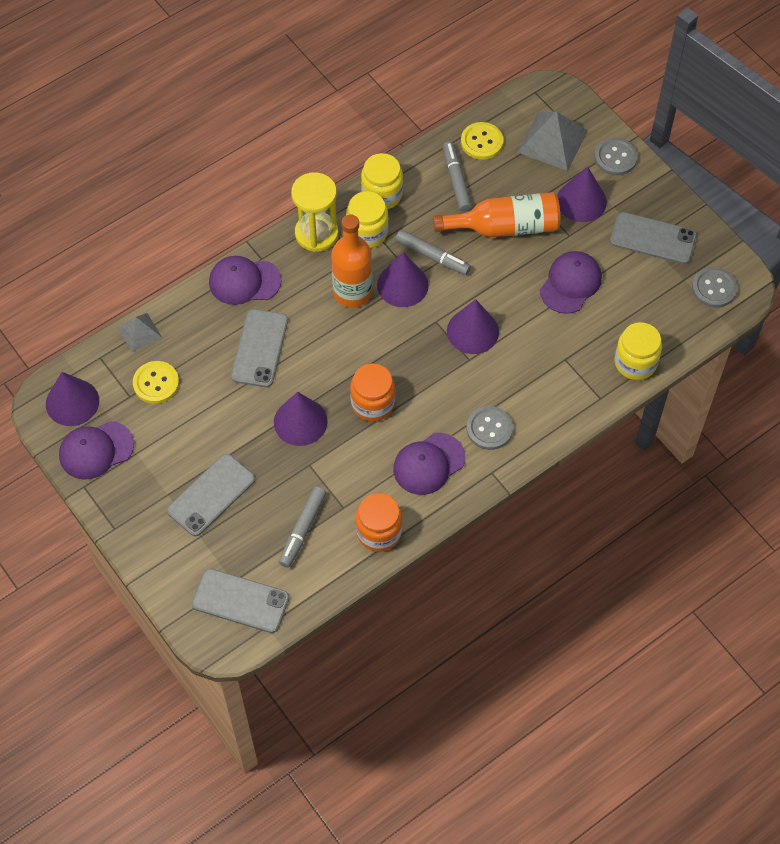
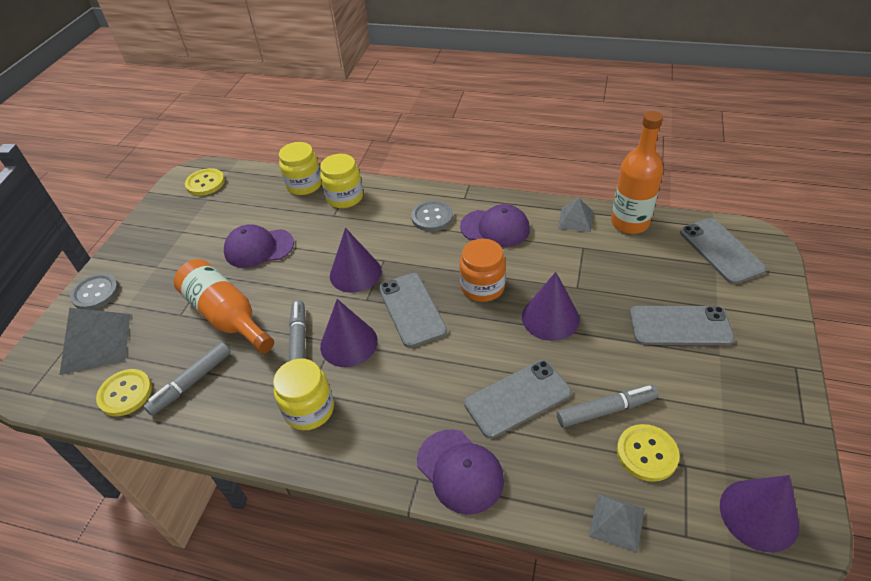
camera: 125 degrees left, 15 degrees down
purple cap [59,421,134,479] -> none
grey marker [279,486,326,568] -> grey marker moved to [557,385,658,427]
yellow hourglass [291,172,339,252] -> none
orange bottle [331,214,373,308] -> orange bottle moved to [611,111,663,234]
orange jar [356,493,402,552] -> grey pyramid [558,198,593,232]
yellow jar [361,153,403,209] -> yellow jar moved to [320,154,363,208]
purple cone [557,166,607,222] -> none
grey phone [610,212,697,264] -> grey phone moved to [379,273,447,348]
grey button [692,267,738,308] -> yellow button [185,168,225,196]

